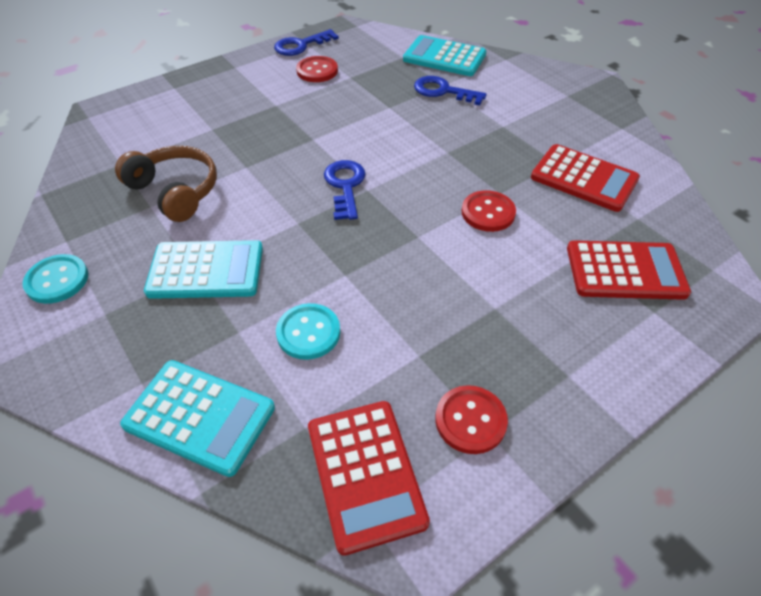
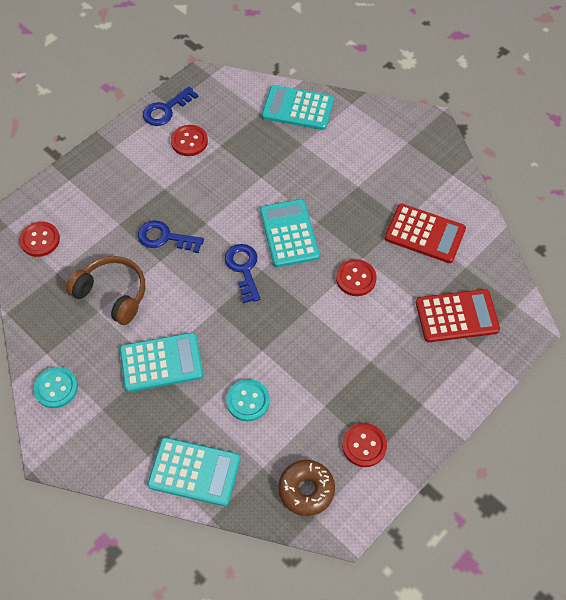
camera: 10 degrees left, 10 degrees up
red calculator [308,401,430,556] -> brown donut [278,460,335,516]
blue key [414,76,487,105] -> blue key moved to [138,220,204,253]
none -> red button [19,221,60,257]
none -> turquoise calculator [260,199,320,267]

